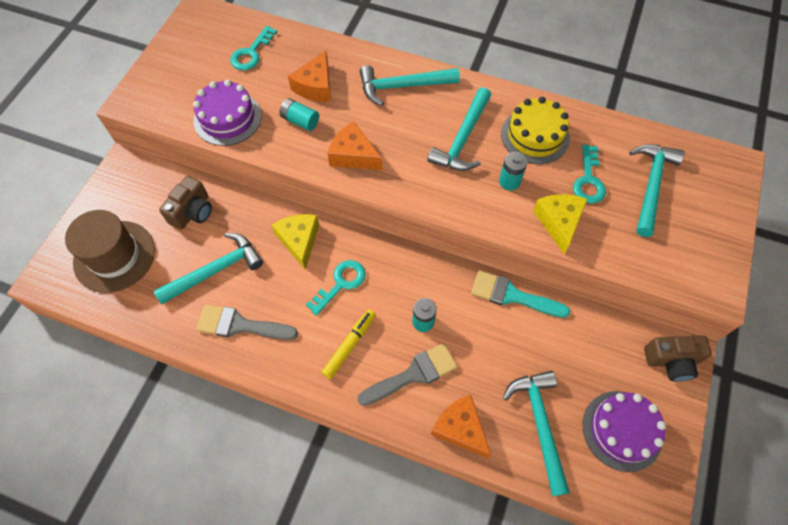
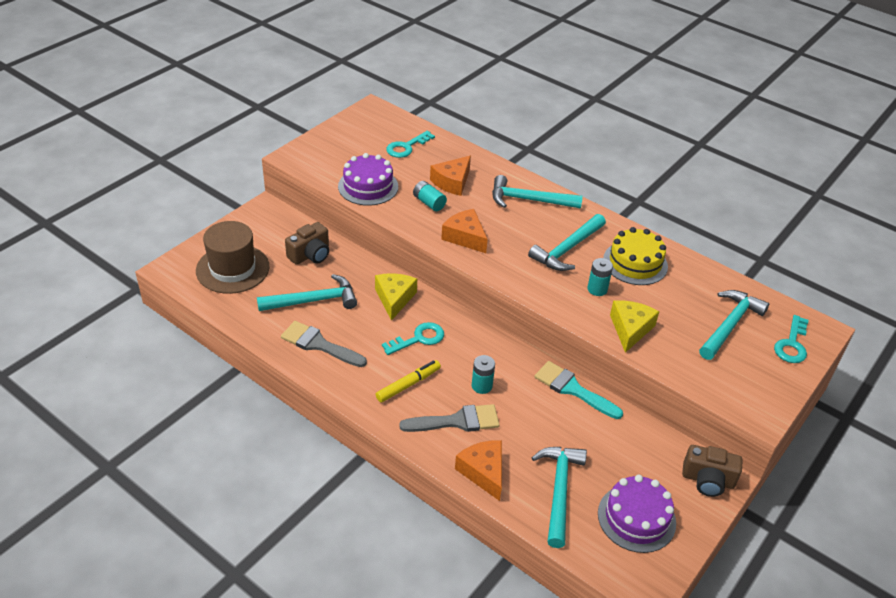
camera: 15 degrees right, 20 degrees down
turquoise key [573,144,606,204] -> turquoise key moved to [774,315,809,363]

